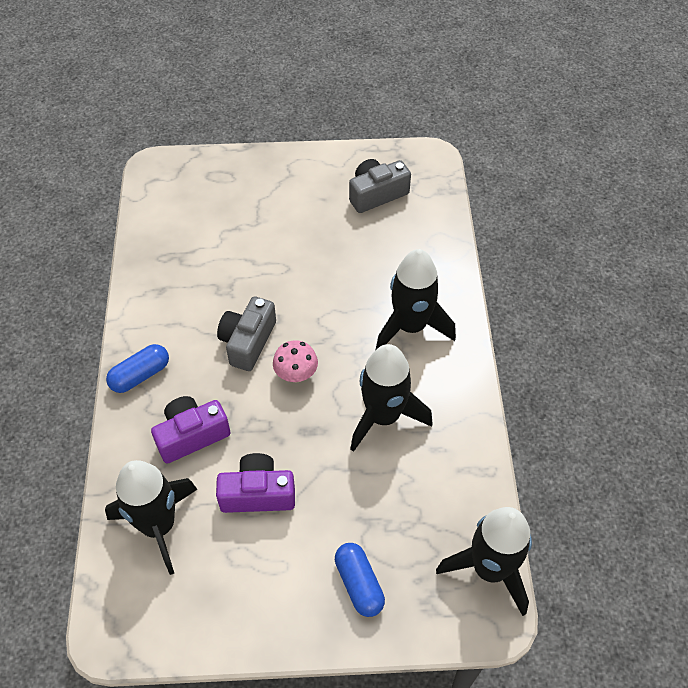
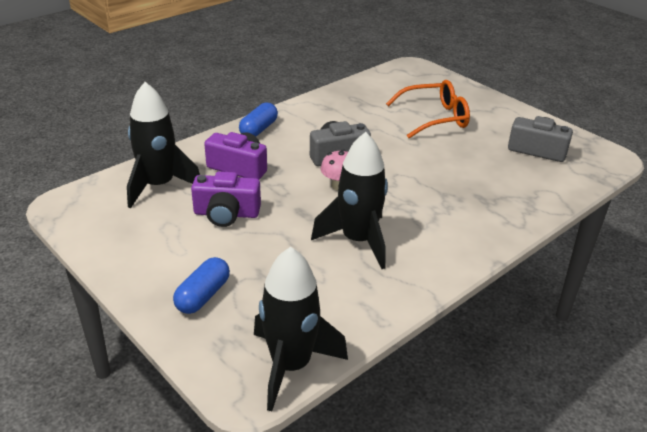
camera: 50 degrees right, 20 degrees down
blue capsule [106,344,169,393] -> blue capsule turned 75 degrees counterclockwise [239,103,278,137]
purple camera [216,453,295,513] -> purple camera turned 135 degrees clockwise [191,171,261,227]
black rocket [375,249,456,350] -> none
none -> orange glasses [386,80,470,138]

